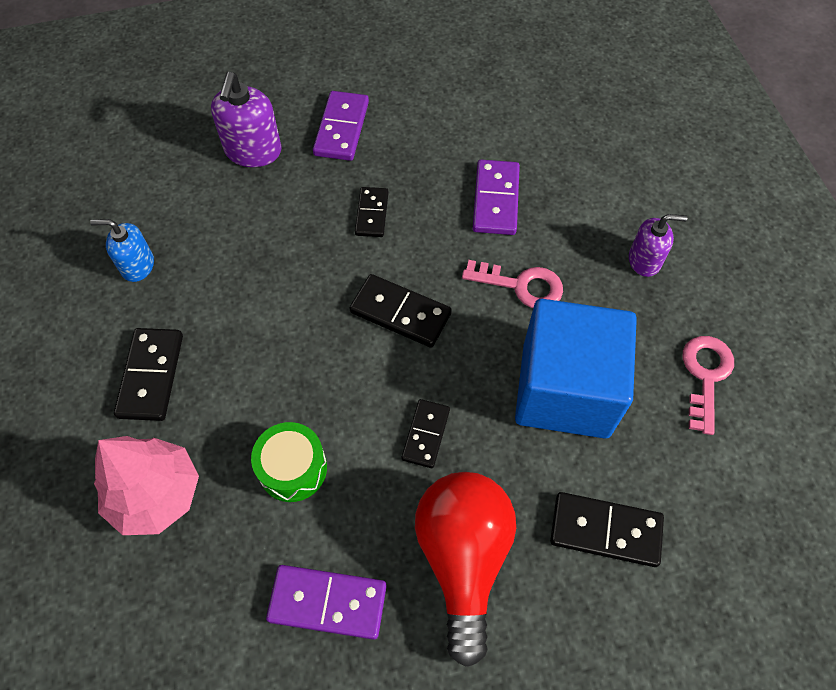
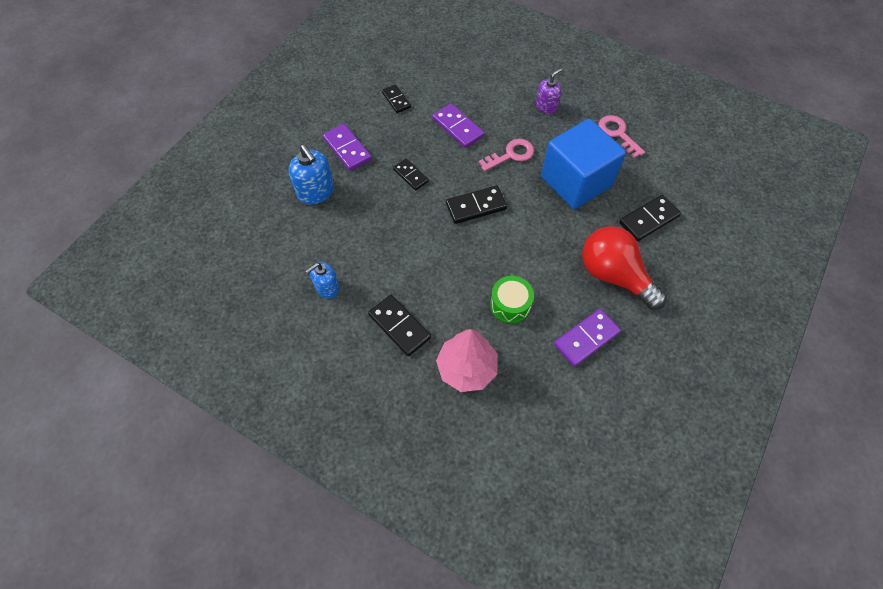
camera: 45 degrees left, 0 degrees up
purple soap dispenser [211,72,282,167] -> blue soap dispenser [288,145,334,205]
black domino [402,399,450,468] -> black domino moved to [382,84,411,113]

